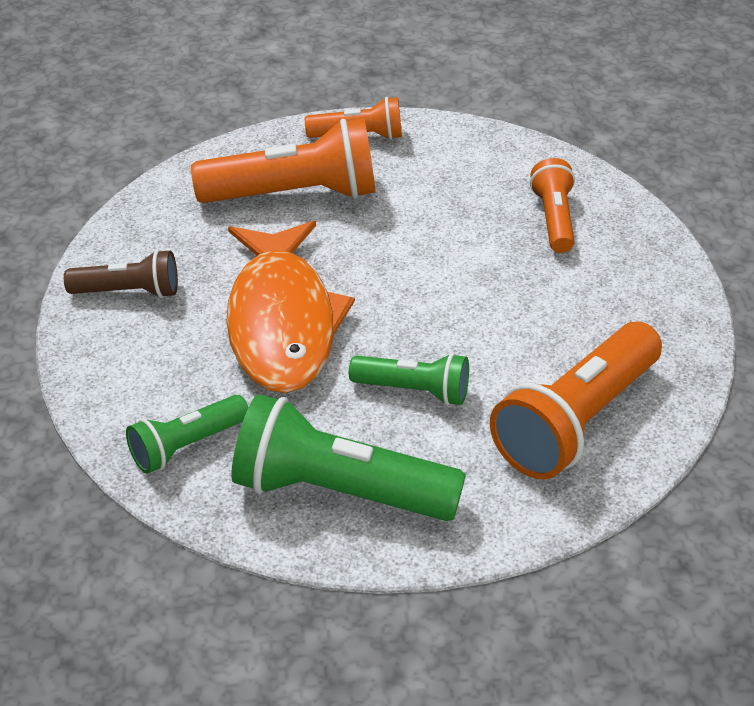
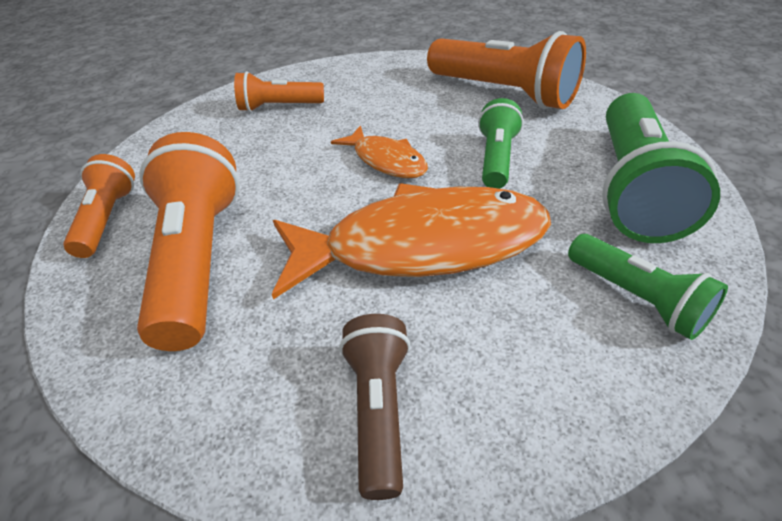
camera: 90 degrees left, 0 degrees up
none -> orange fish [331,126,428,178]

